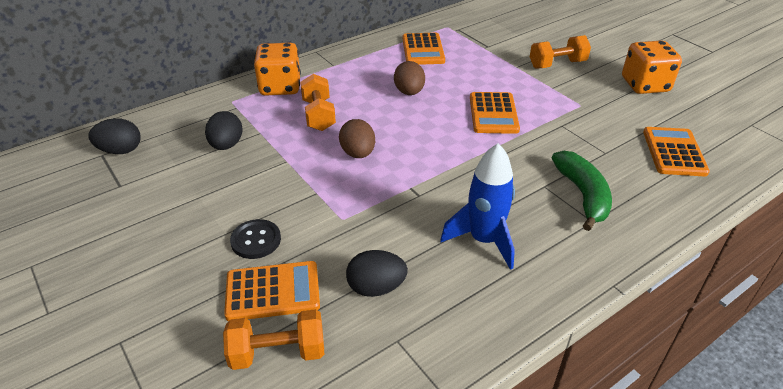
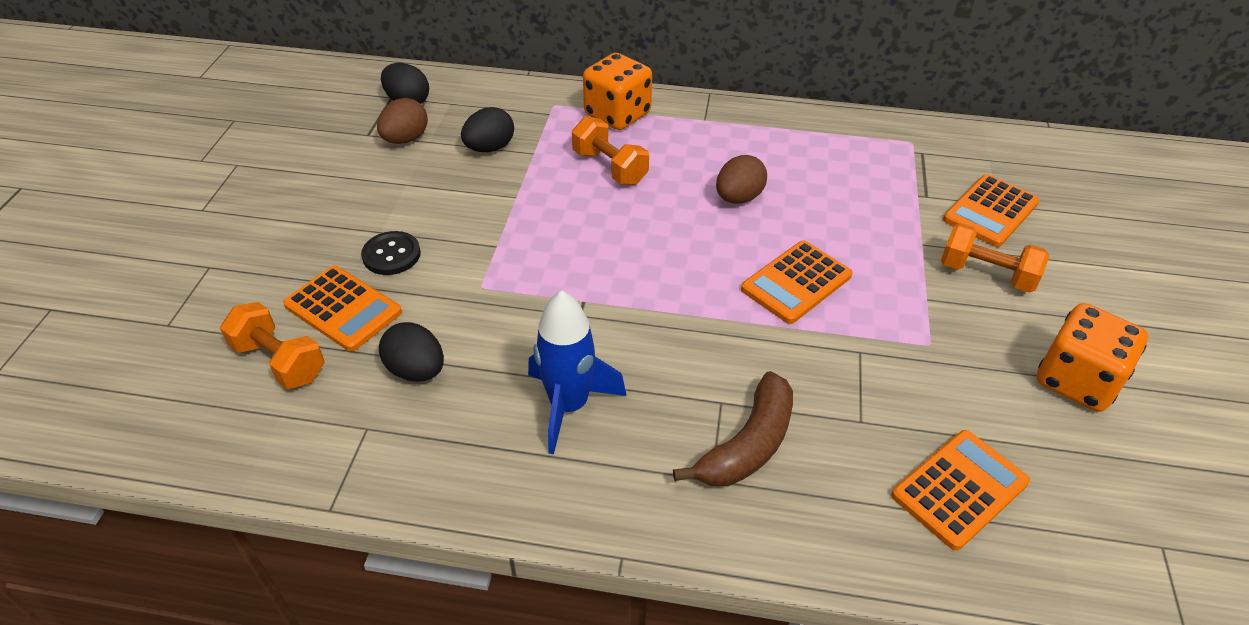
camera: 45 degrees right, 5 degrees up
orange dumbbell [300,74,336,131] -> orange dumbbell turned 75 degrees counterclockwise [572,117,649,185]
brown egg [339,119,375,158] -> brown egg moved to [377,98,428,144]
orange calculator [402,33,445,65] -> orange calculator moved to [943,174,1039,247]
green banana [552,151,612,231] -> brown banana [673,371,793,486]

